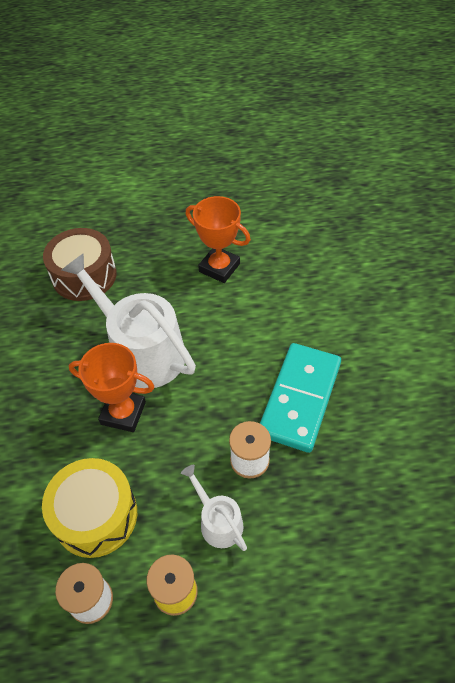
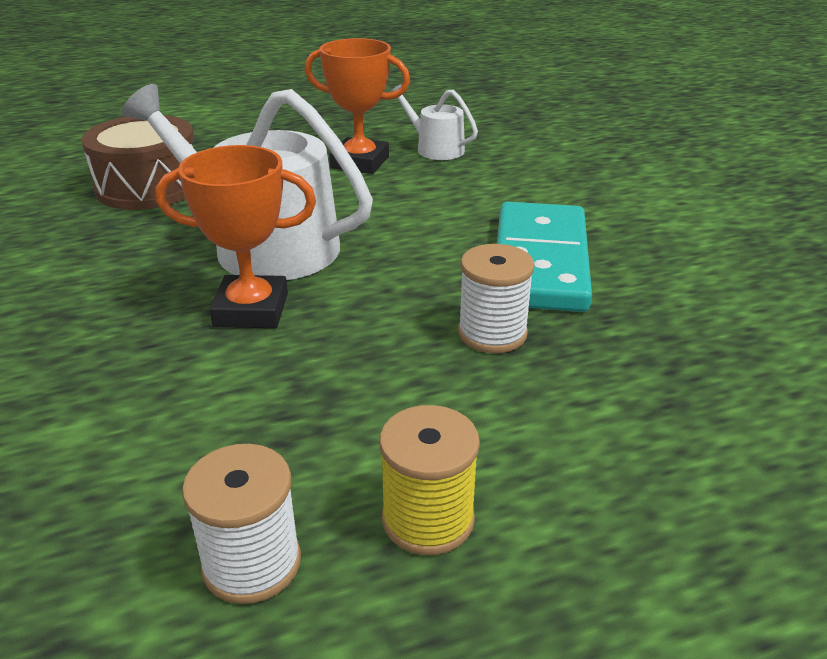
camera: 15 degrees left, 20 degrees down
yellow drum [42,458,137,558] -> none
white watering can [181,465,247,551] -> white watering can moved to [391,84,478,160]

